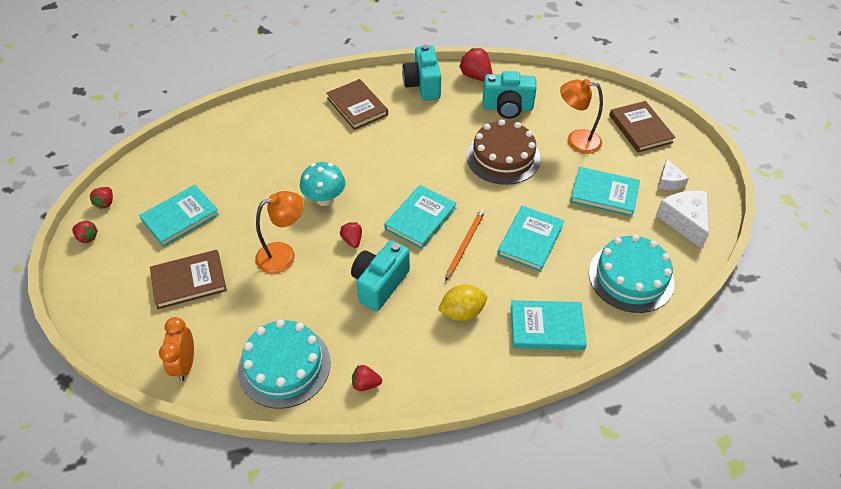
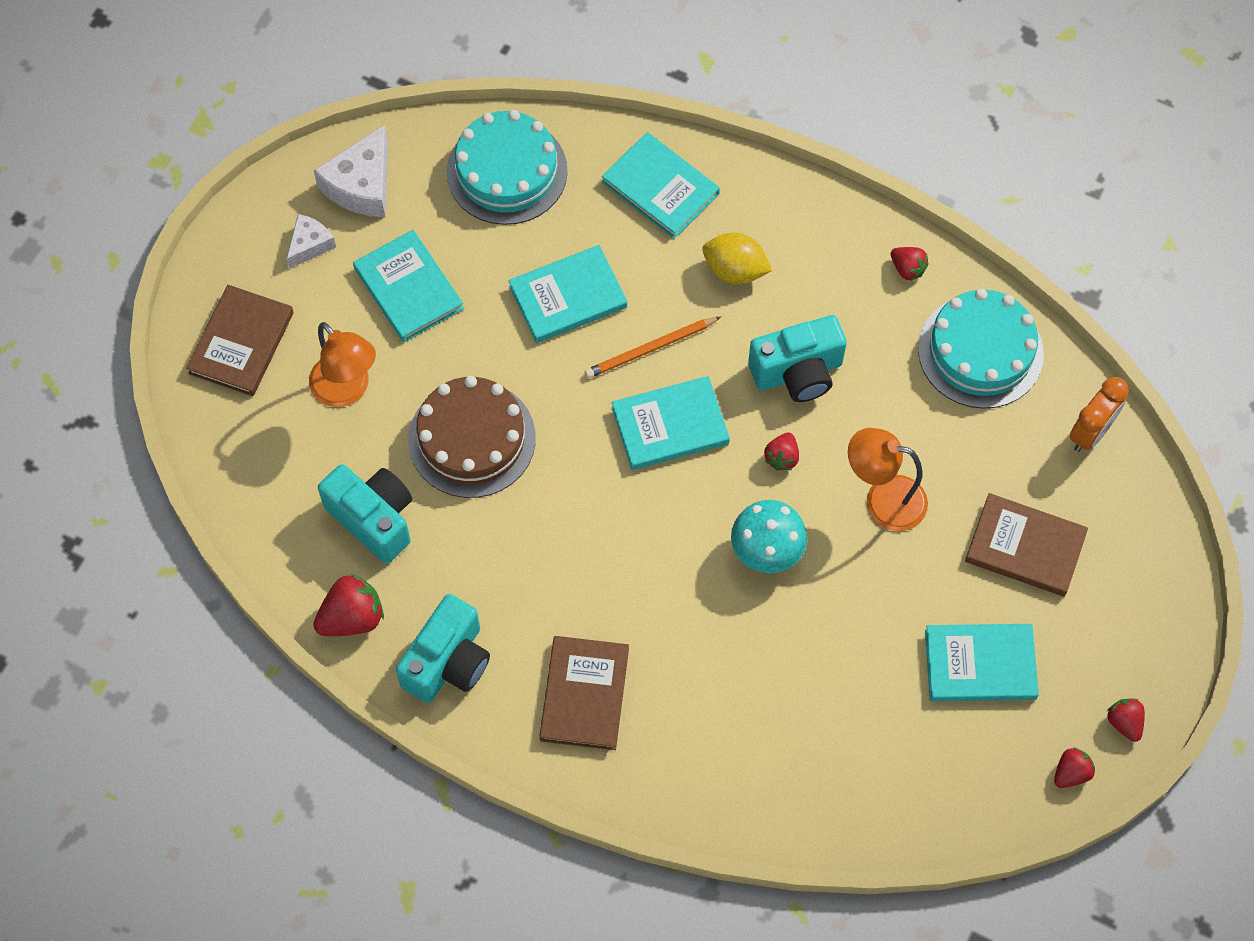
camera: 140 degrees left, 15 degrees up
red strawberry [459,48,492,81] -> red strawberry turned 120 degrees counterclockwise [313,574,384,636]

